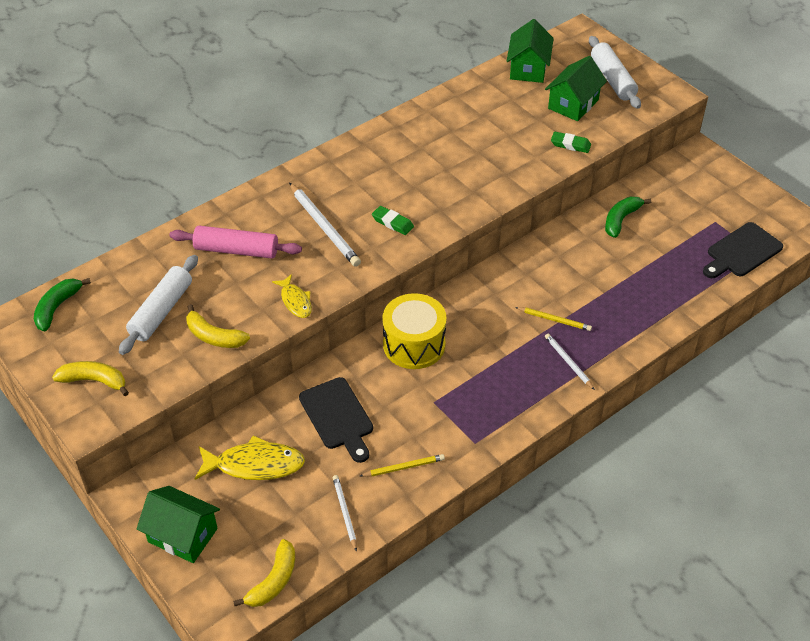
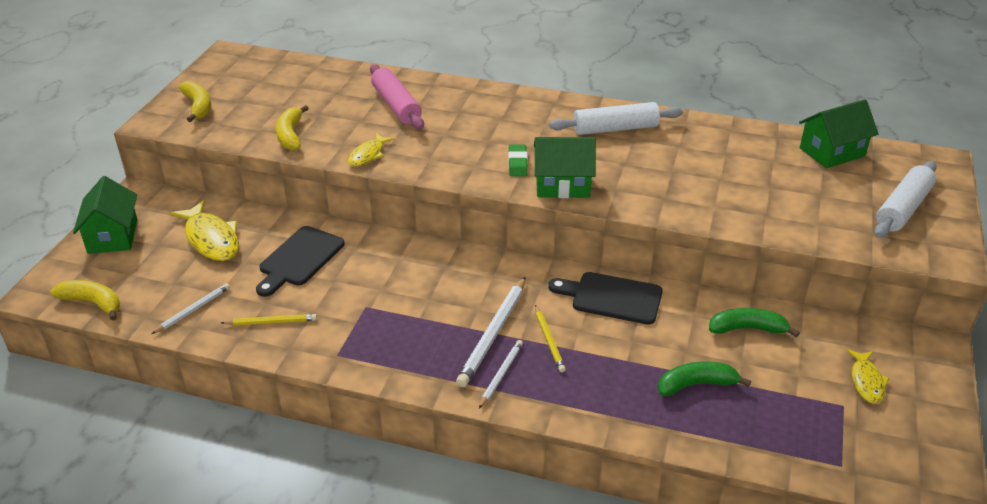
camera: 55 degrees right, 10 degrees down
green banana [34,278,91,331] -> green banana moved to [658,362,751,396]
white rolling pin [119,255,198,355] -> white rolling pin moved to [549,102,683,135]
yellow banana [233,539,295,607] -> yellow banana turned 150 degrees counterclockwise [50,280,120,321]
white pencil [289,182,361,267] -> white pencil moved to [456,277,526,387]
yellow pencil [360,454,445,477] -> yellow pencil turned 45 degrees counterclockwise [221,314,317,325]
yellow drum [382,293,447,369] -> none
green house [545,56,607,121] -> green house moved to [534,137,596,198]
green eraser [551,132,591,153] -> none
black cutting board [703,222,783,278] -> black cutting board moved to [548,272,663,325]
none -> yellow fish [846,349,889,404]

